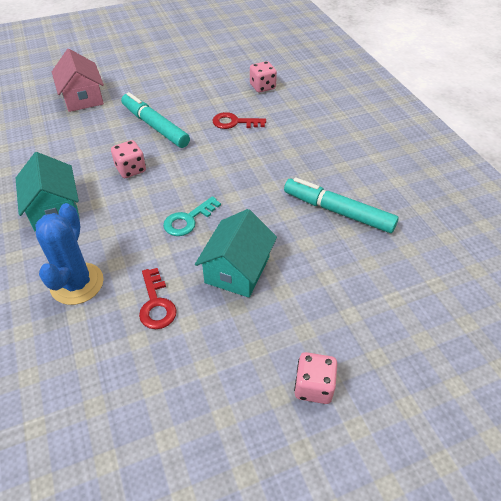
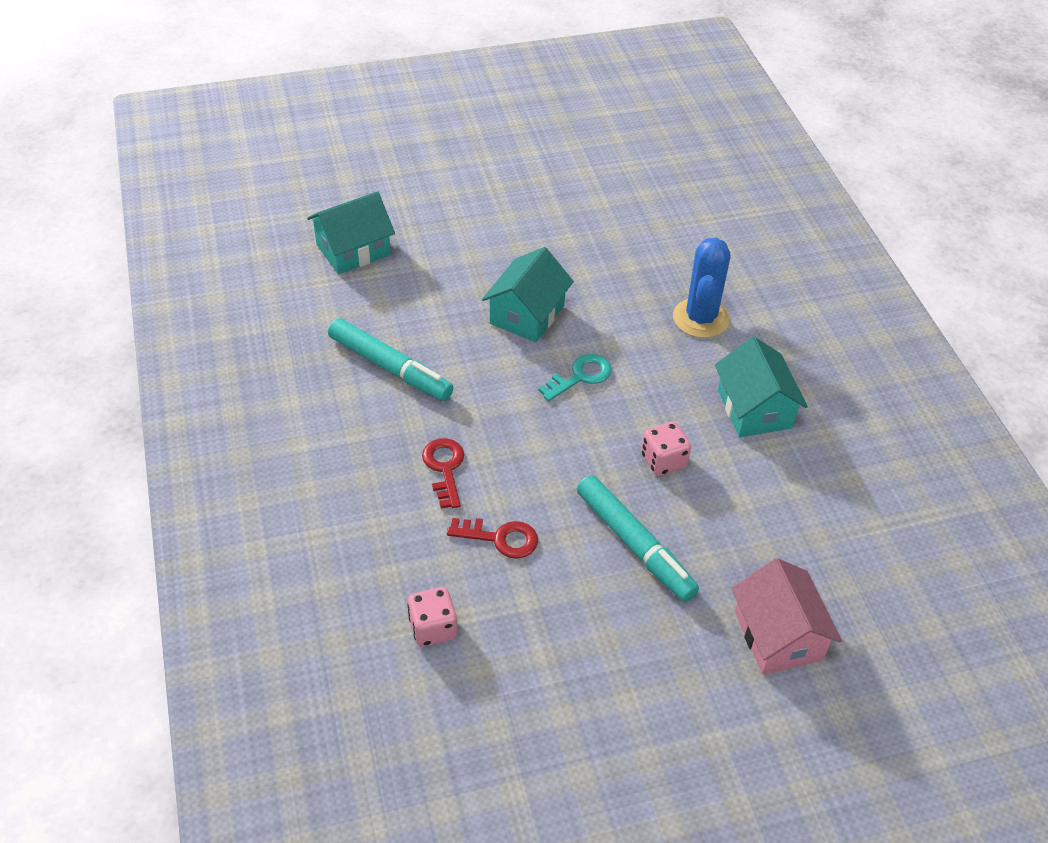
camera: 175 degrees left, 0 degrees up
red key [139,268,177,329] -> red key moved to [422,438,464,508]
pink dice [294,352,337,404] -> none
none -> turquoise house [307,191,395,274]

